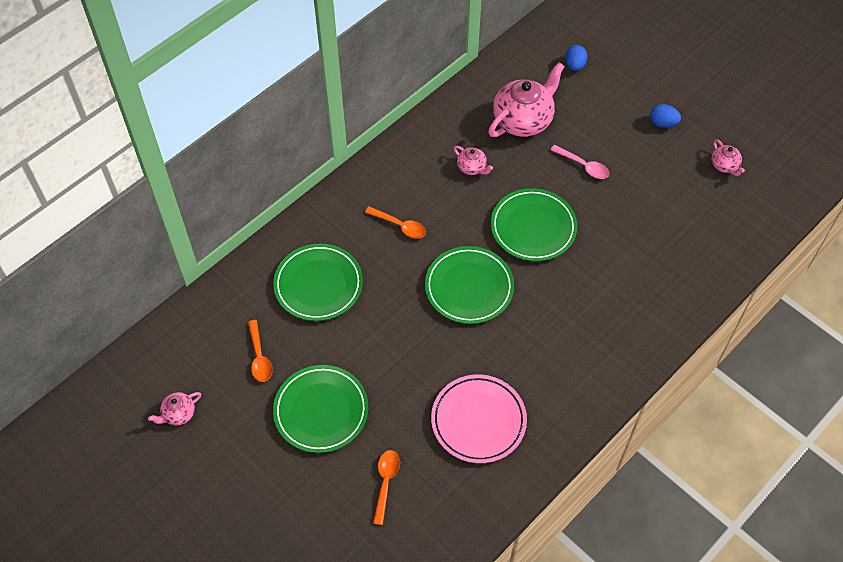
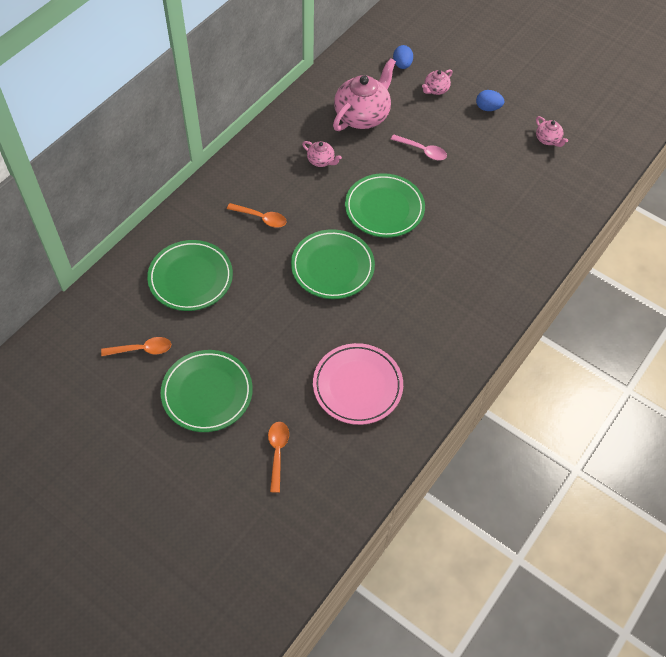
camera: 10 degrees left, 0 degrees up
pink teapot [148,392,201,425] -> pink teapot moved to [422,69,453,95]
orange spoon [248,320,273,382] -> orange spoon turned 75 degrees counterclockwise [101,337,171,356]

